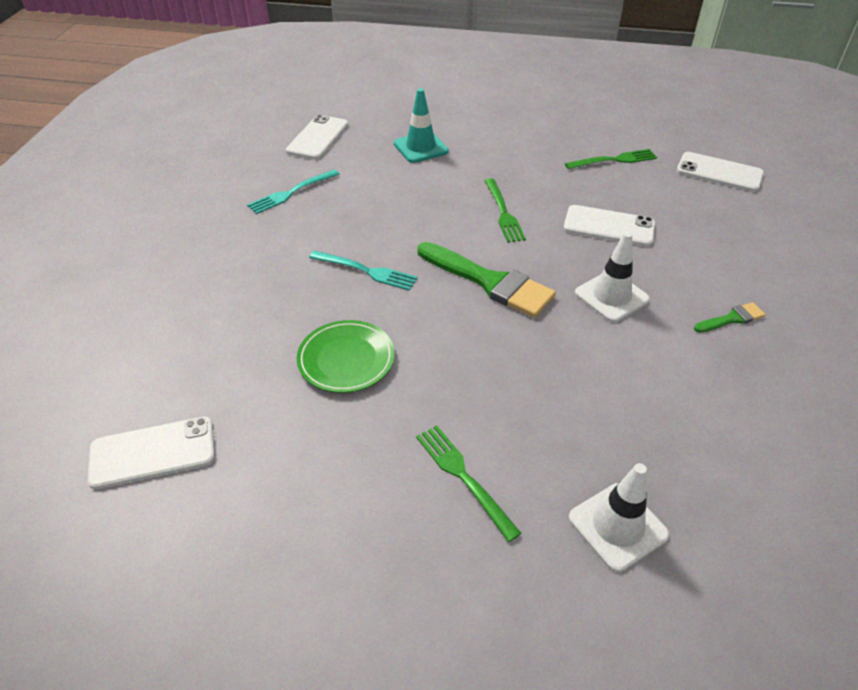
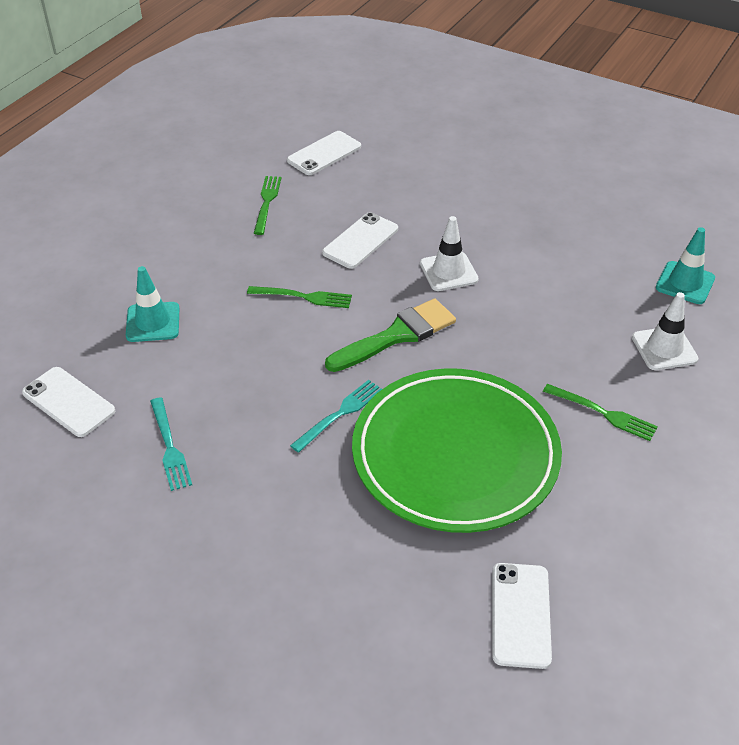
camera: 70 degrees left, 0 degrees up
green plate [297,320,395,393] -> green plate [352,368,562,533], size x2.27
green fork [416,425,522,542] -> green fork turned 135 degrees counterclockwise [543,384,658,441]
green brush [694,302,766,333] -> none
none -> turquoise traffic cone [656,227,715,304]

